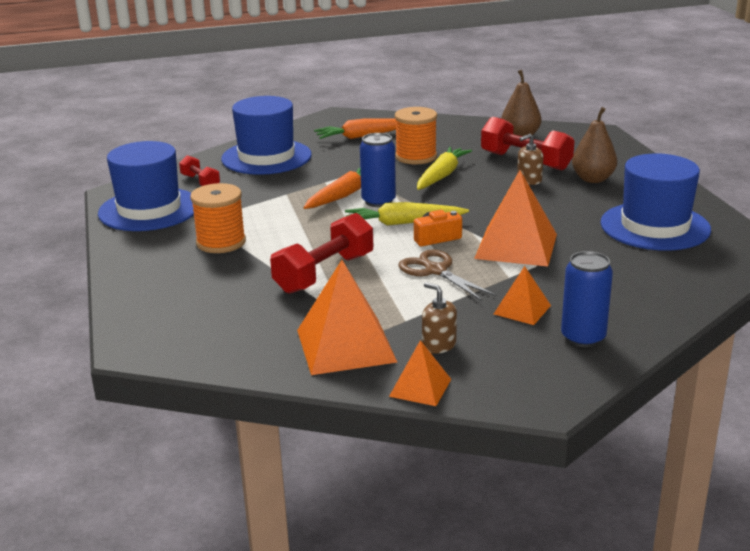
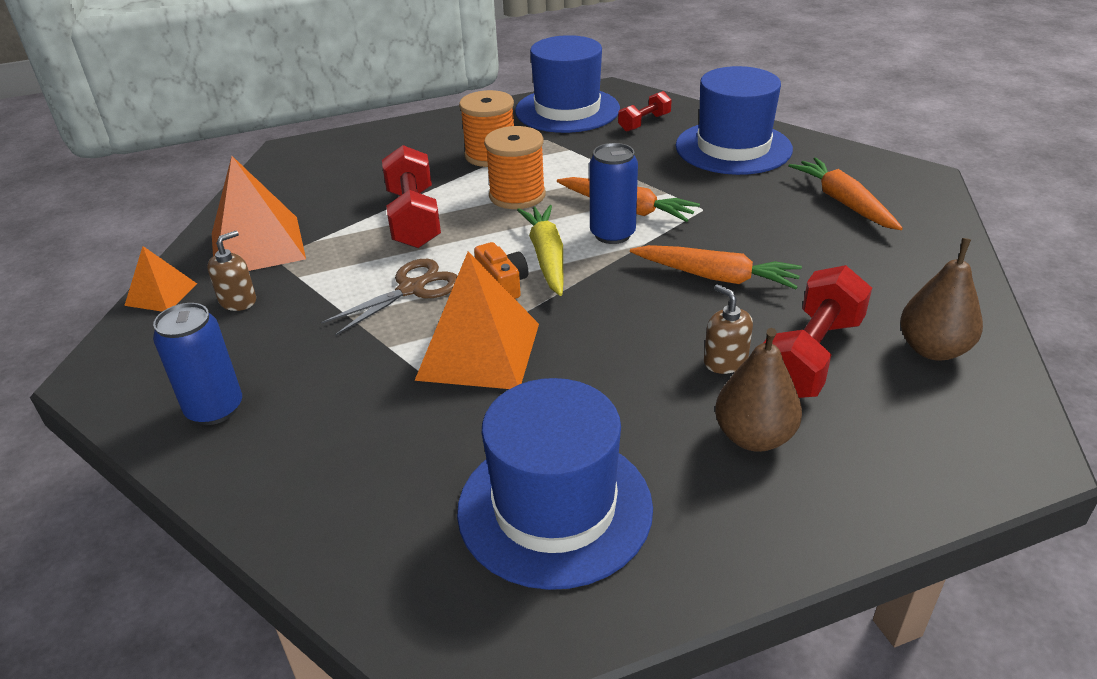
camera: 85 degrees right, 10 degrees up
red dumbbell [270,213,373,294] -> red dumbbell turned 45 degrees clockwise [382,145,441,248]
orange spool [395,107,437,164] -> orange spool moved to [484,126,546,209]
yellow carrot [417,147,472,190] -> orange carrot [630,245,802,289]
orange pyramid [494,266,551,325] -> none

